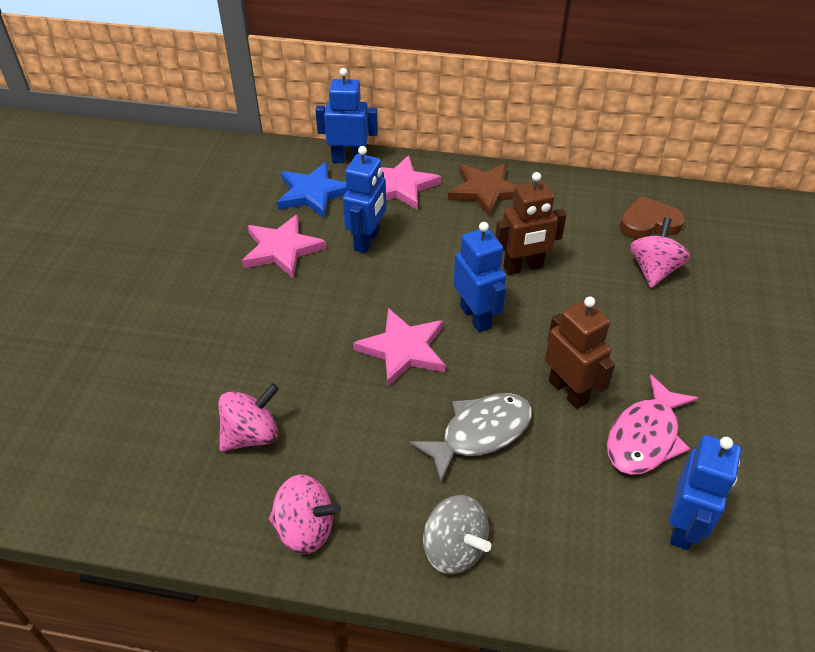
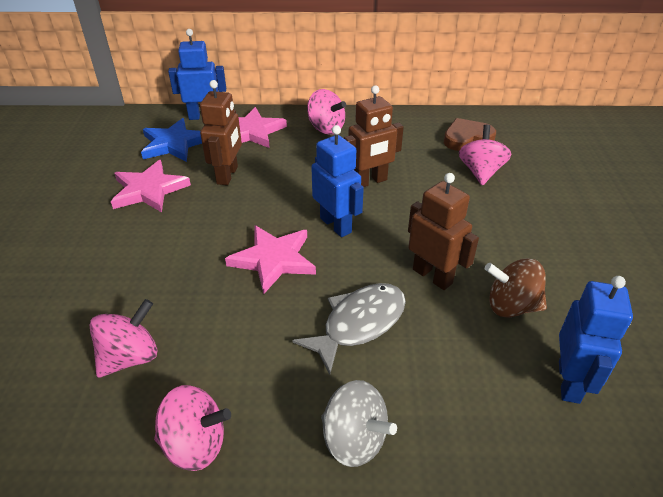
camera: 10 degrees left, 5 degrees down
blue robot [343,146,386,253] -> brown robot [200,80,242,185]
brown star [448,163,516,217] -> pink spinning top [307,89,346,135]
pink fish [607,374,698,475] -> brown spinning top [485,258,547,318]

